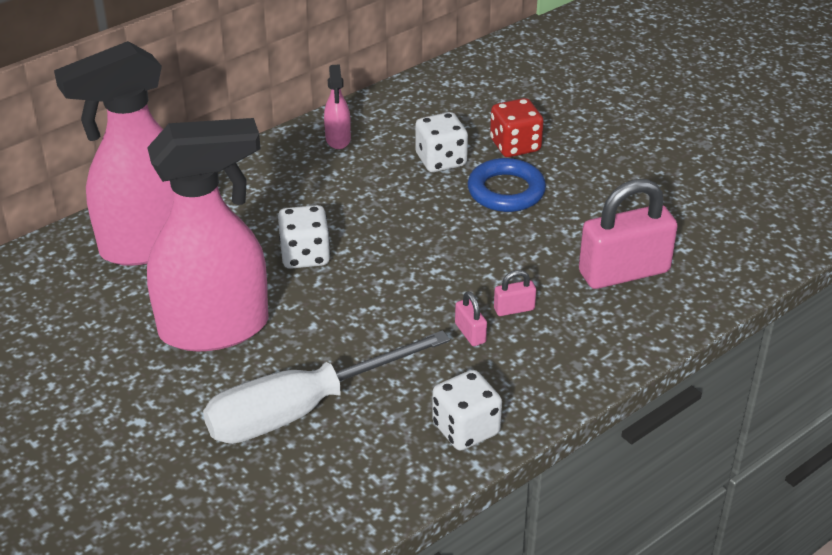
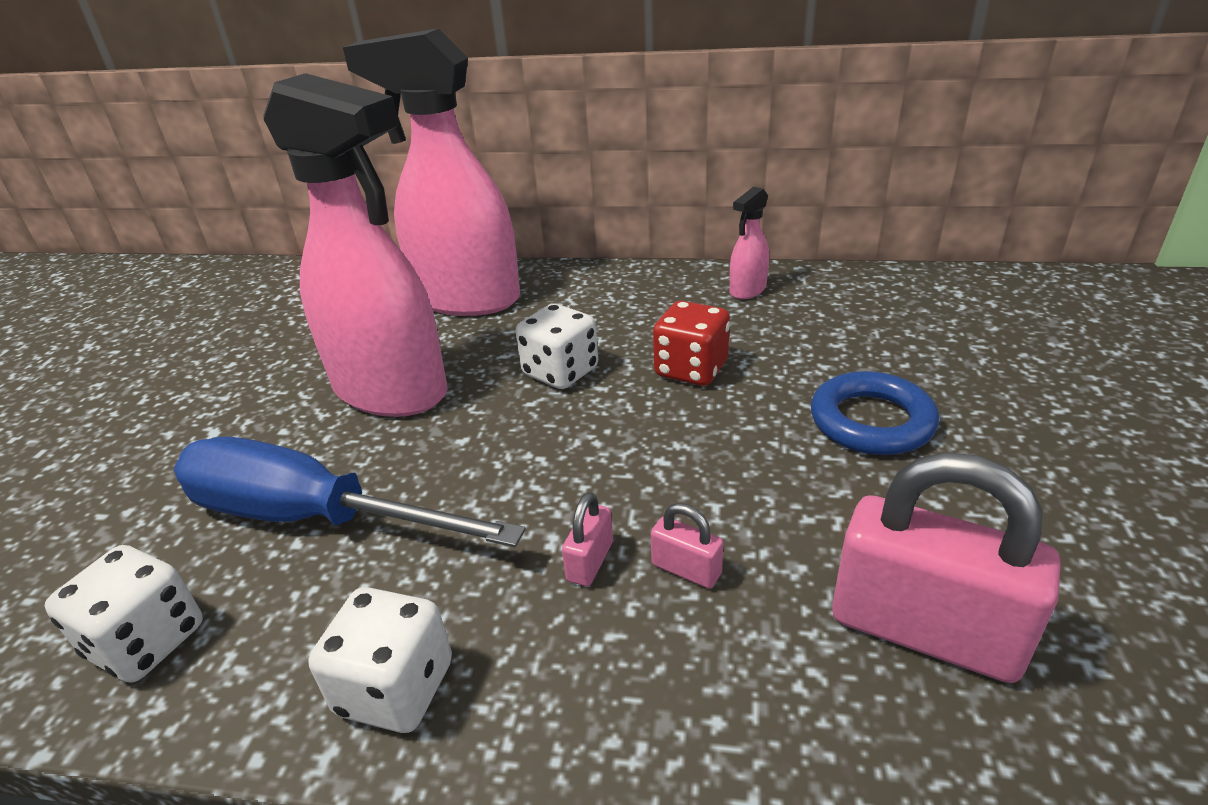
camera: 50 degrees right, 5 degrees down
white screwdriver [203,330,450,444] -> blue screwdriver [174,437,526,547]
white dice [415,112,468,172] -> white dice moved to [44,545,203,683]
red dice [490,98,544,157] -> red dice moved to [653,301,730,386]

